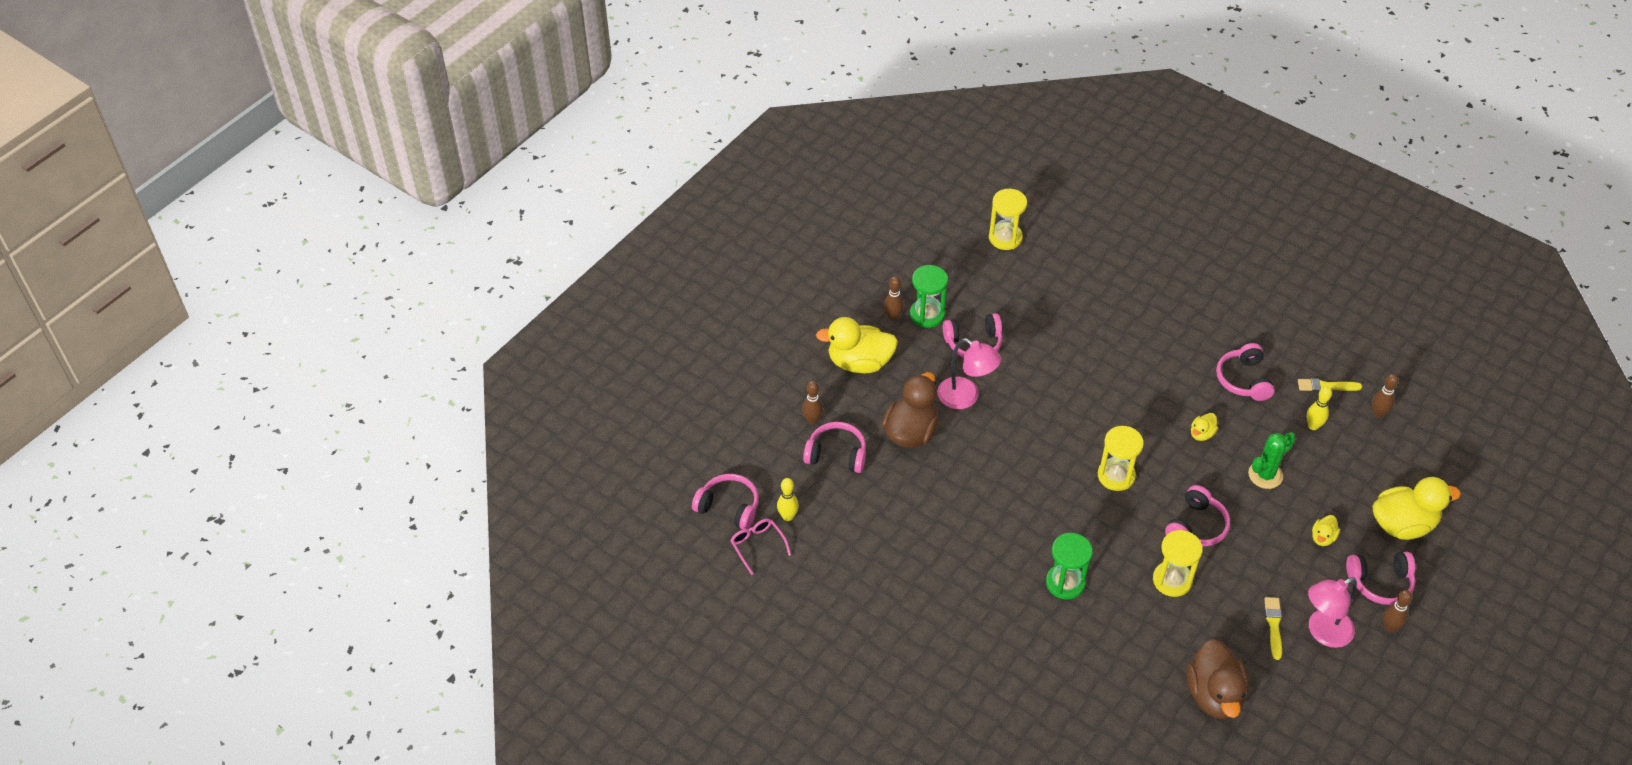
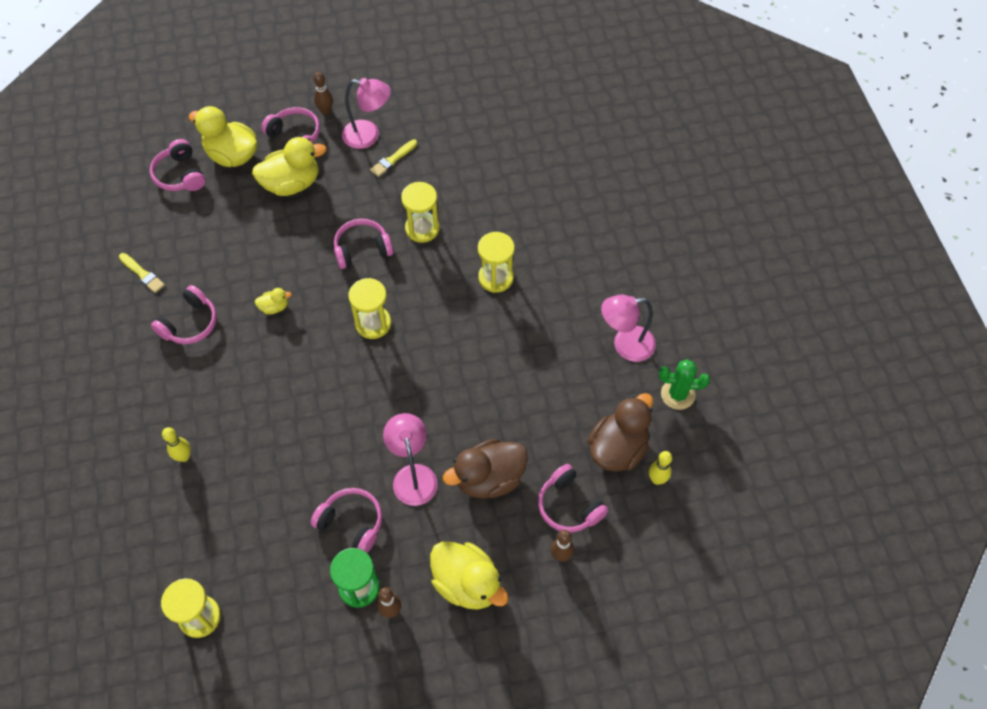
camera: 140 degrees left, 10 degrees up
pink headphones [692,474,759,530] -> pink headphones moved to [150,139,205,191]
pink glasses [730,519,791,575] -> none
green hourglass [1046,533,1093,600] -> yellow hourglass [478,232,515,293]
brown duck [1186,639,1249,719] -> brown duck moved to [587,393,653,472]
green cactus [1248,432,1296,489] -> green cactus moved to [659,359,710,410]
yellow bowling pin [1307,386,1332,430] -> yellow bowling pin moved to [162,427,191,462]
yellow duck [1312,515,1340,546] -> yellow duck [252,137,327,196], size x2.16
brown bowling pin [1372,374,1398,418] -> none
none -> pink lamp [601,295,656,362]

